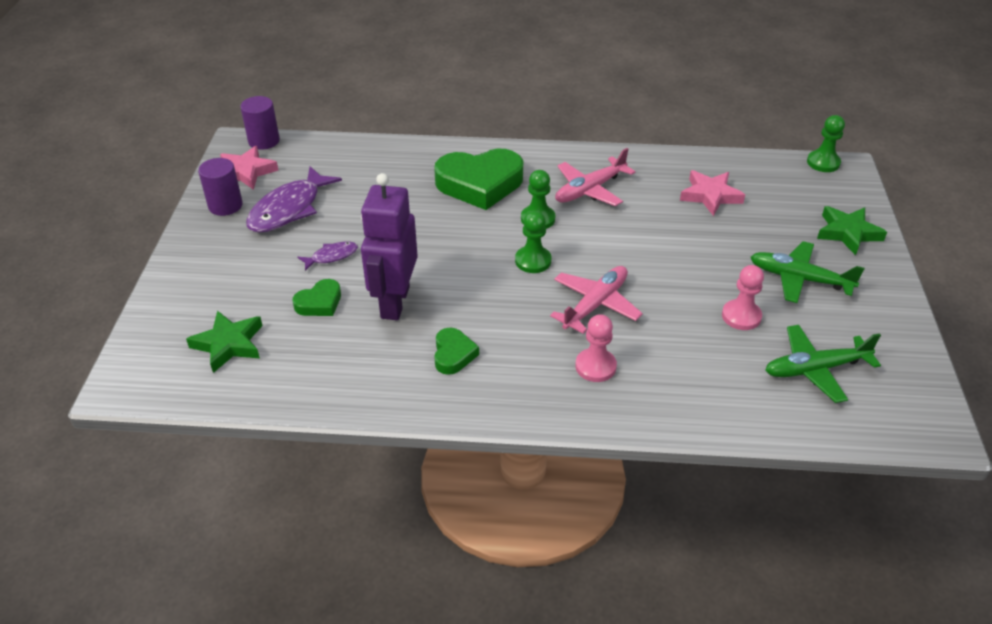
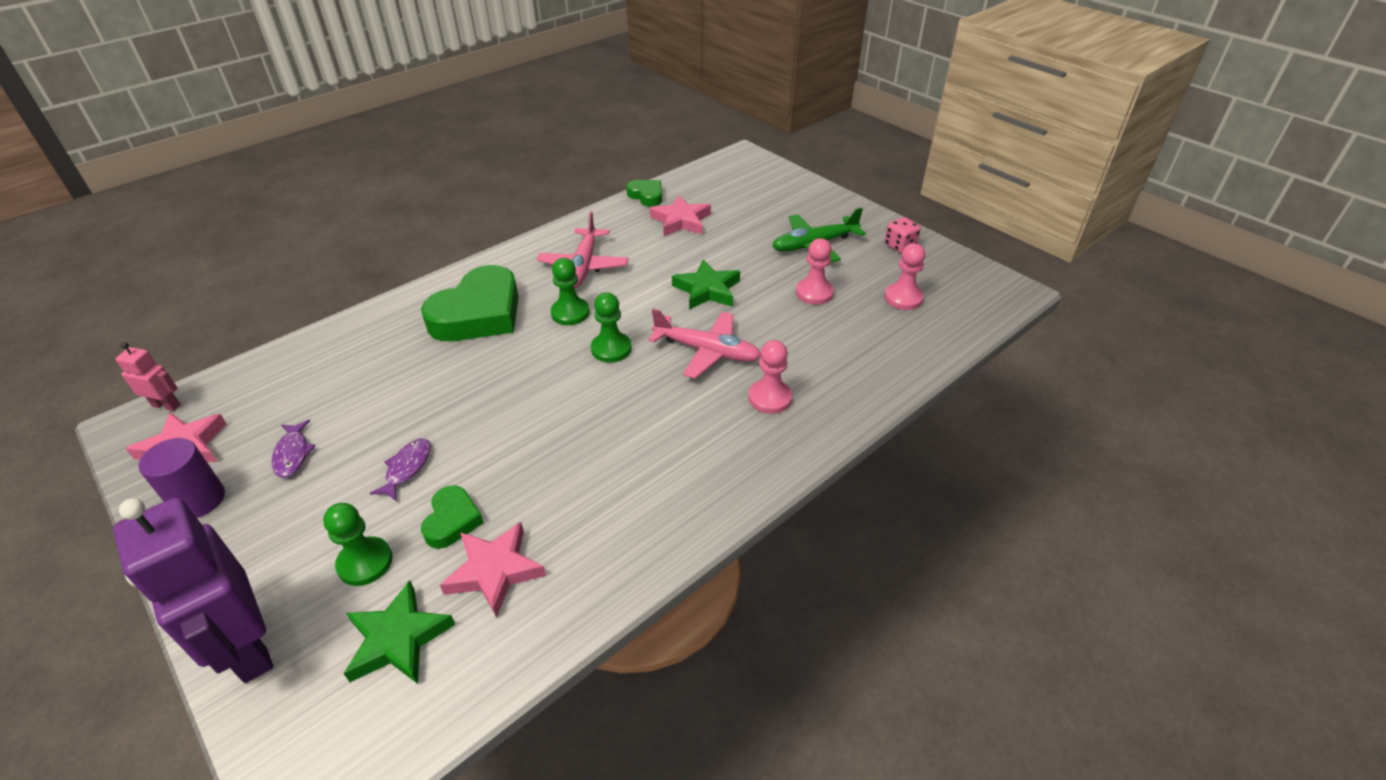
camera: 45 degrees left, 0 degrees up
purple cylinder [240,96,280,150] -> pink robot [116,342,181,411]
purple fish [246,166,342,233] -> purple fish [272,420,316,478], size x0.50
purple robot [361,173,418,320] -> purple robot moved to [113,498,273,683]
green heart [434,328,479,375] -> green heart moved to [626,180,662,207]
pink plane [550,266,643,334] -> pink plane turned 120 degrees clockwise [648,309,761,379]
green plane [765,325,881,403] -> pink pawn [884,243,925,310]
green pawn [807,115,845,172] -> green pawn moved to [323,503,393,586]
green star [817,206,887,255] -> green star moved to [672,260,740,310]
none -> pink star [440,522,546,618]
none -> pink dice [885,217,921,253]

